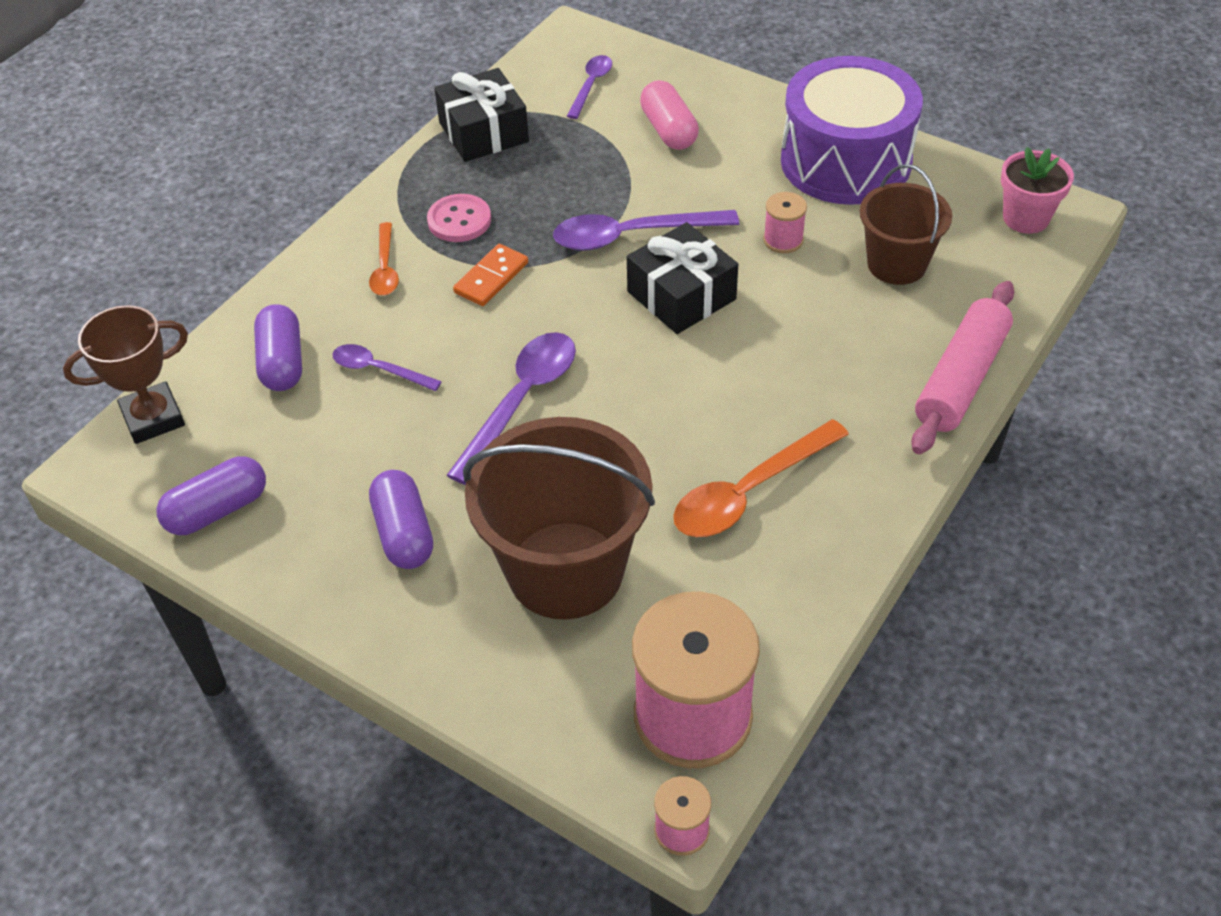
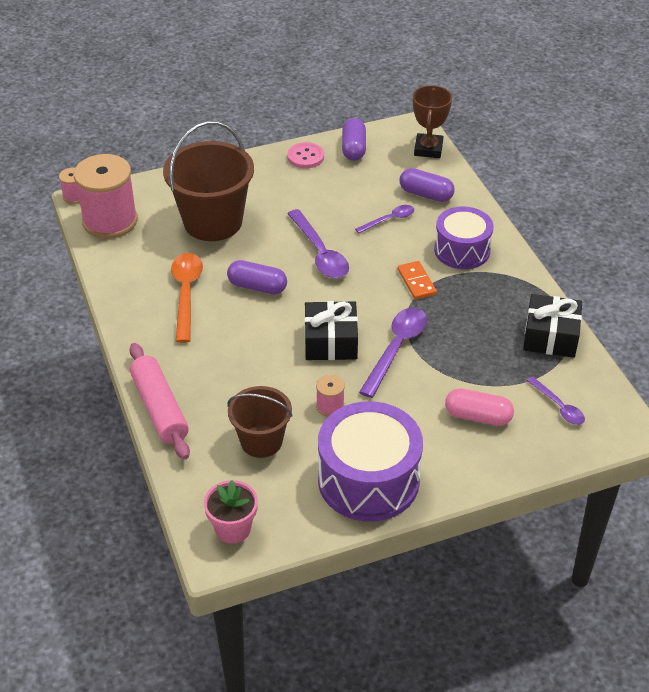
camera: 125 degrees right, 5 degrees down
orange spoon [369,222,399,295] -> purple drum [434,206,493,269]
purple capsule [369,470,433,569] -> purple capsule moved to [227,260,287,294]
pink button [427,194,491,242] -> pink button moved to [287,142,324,168]

